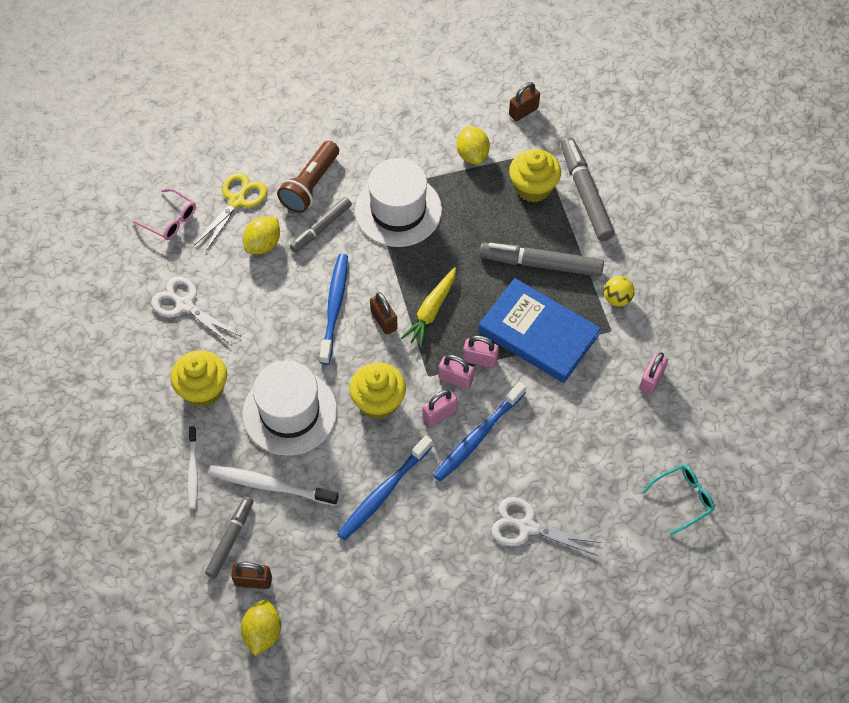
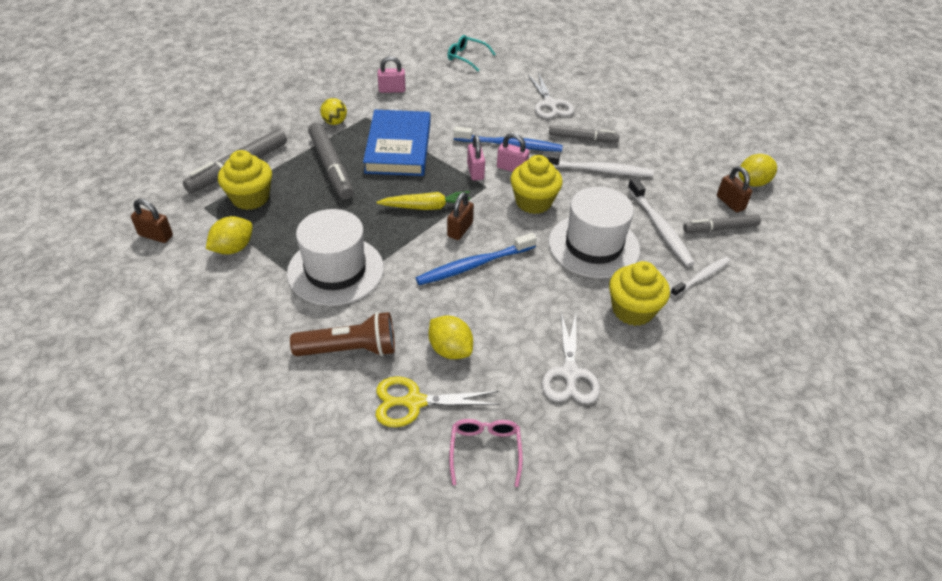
camera: 125 degrees left, 15 degrees down
yellow lemon [243,217,280,254] -> yellow lemon turned 45 degrees clockwise [428,316,473,359]
grey marker [290,197,352,252] -> grey marker moved to [549,125,620,143]
blue toothbrush [337,436,433,541] -> white toothbrush [541,152,654,177]
pink padlock [463,335,499,368] -> none

